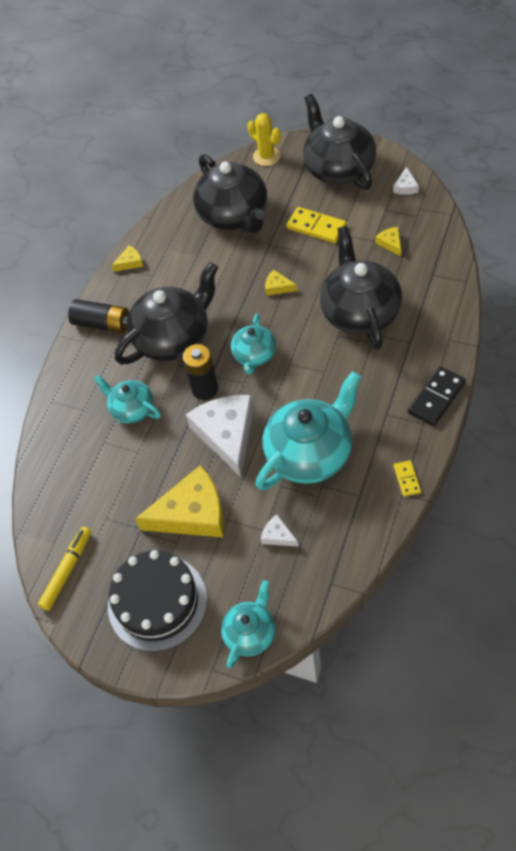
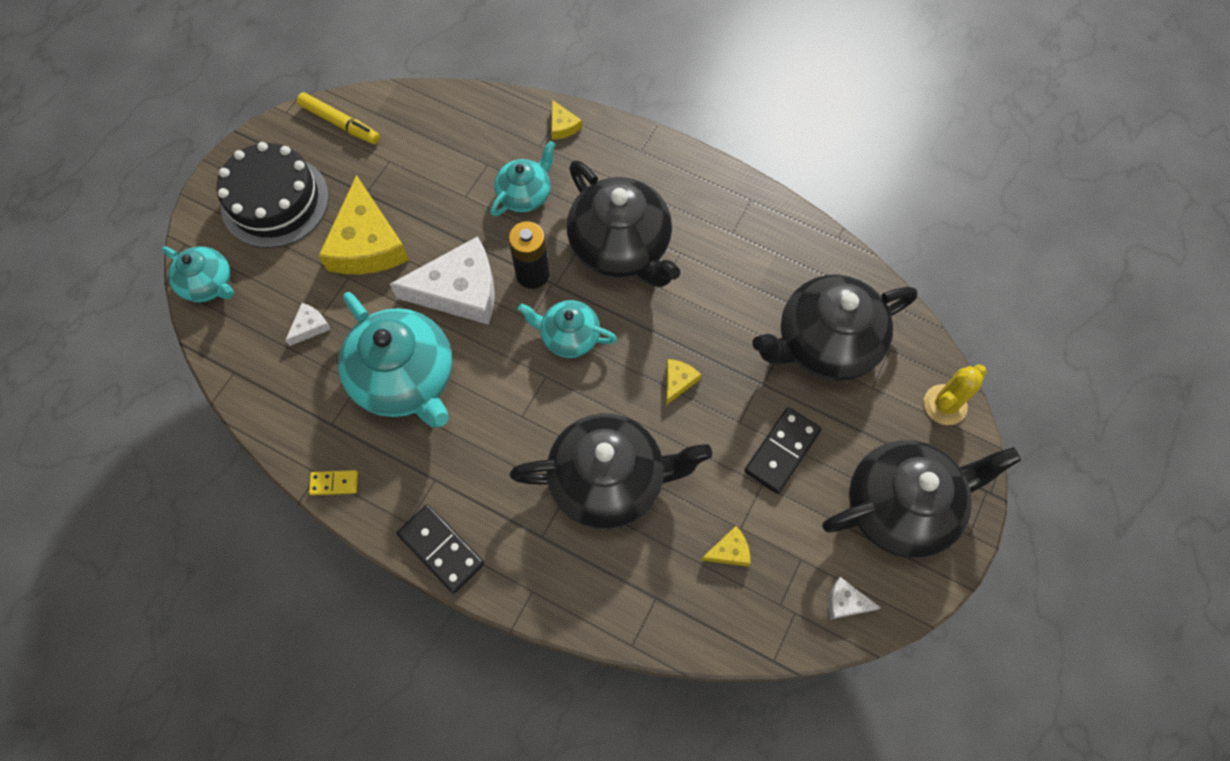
camera: 90 degrees right, 10 degrees up
black battery [68,299,129,333] -> none
yellow cheese [111,245,143,272] -> yellow cheese moved to [551,100,582,140]
yellow domino [286,207,346,243] -> black domino [744,407,822,494]

